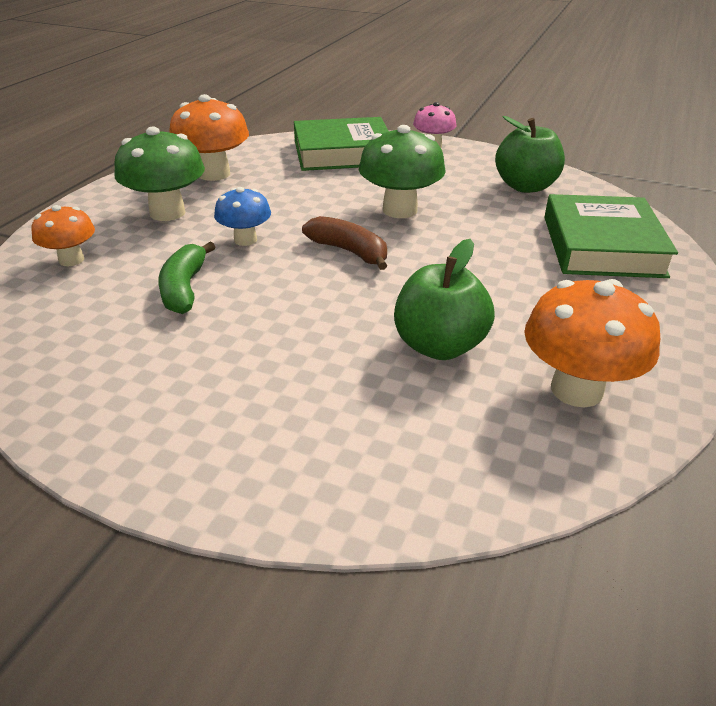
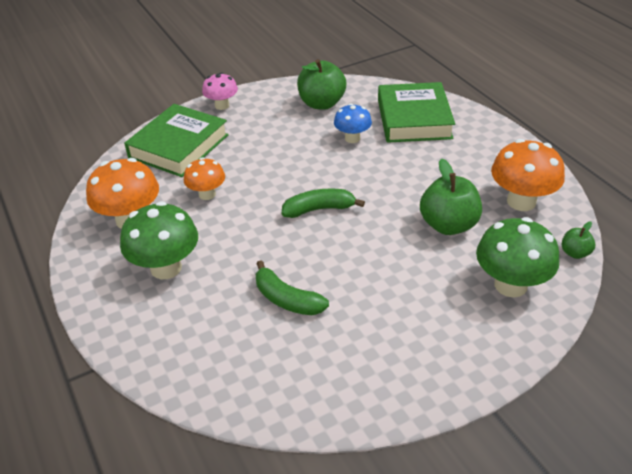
camera: 50 degrees left, 5 degrees up
orange mushroom [31,205,95,266] -> orange mushroom moved to [184,157,225,200]
blue mushroom [214,187,271,246] -> blue mushroom moved to [334,103,372,143]
brown banana [302,216,387,270] -> green banana [282,189,365,218]
green mushroom [359,125,446,218] -> green mushroom moved to [476,217,559,297]
green book [544,194,678,278] -> green book turned 45 degrees clockwise [378,82,455,143]
none -> green apple [562,222,595,259]

